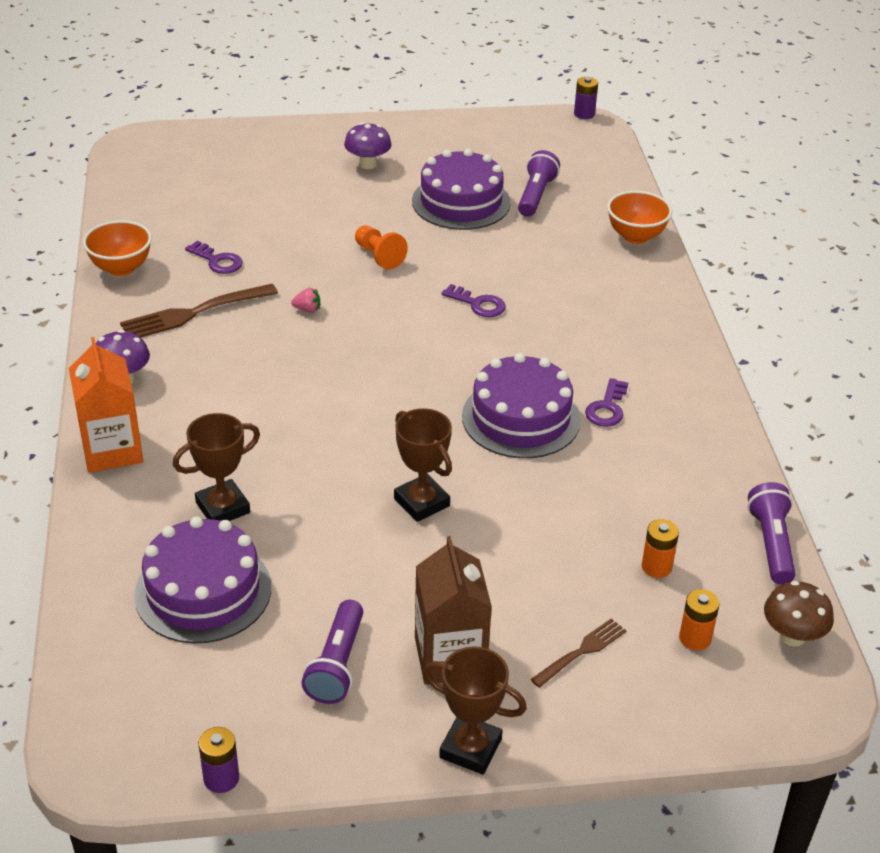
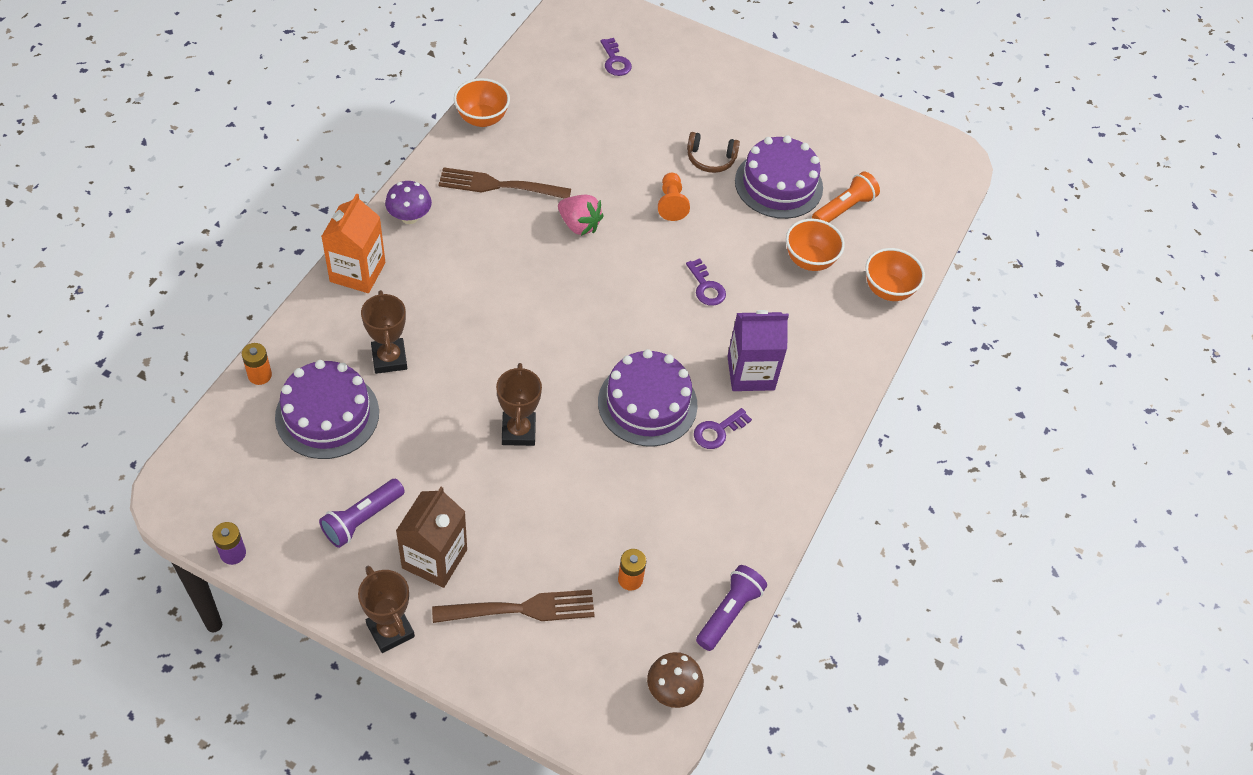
camera: 30 degrees right, 15 degrees up
brown trophy [173,413,260,521] -> brown trophy turned 75 degrees clockwise [361,290,407,374]
purple key [185,241,243,274] -> purple key moved to [601,38,632,76]
pink strawberry [291,288,320,313] -> pink strawberry [558,195,604,236], size x1.92
purple mushroom [344,123,392,169] -> none
purple flashlight [518,150,560,217] -> orange flashlight [812,172,880,223]
brown fork [531,618,627,688] -> brown fork [432,590,595,623], size x1.71
purple battery [574,77,598,119] -> none
orange battery [679,589,720,650] -> orange battery moved to [242,343,272,385]
none -> brown headphones [687,132,740,173]
none -> purple carton [727,310,789,391]
none -> orange bowl [786,219,845,271]

